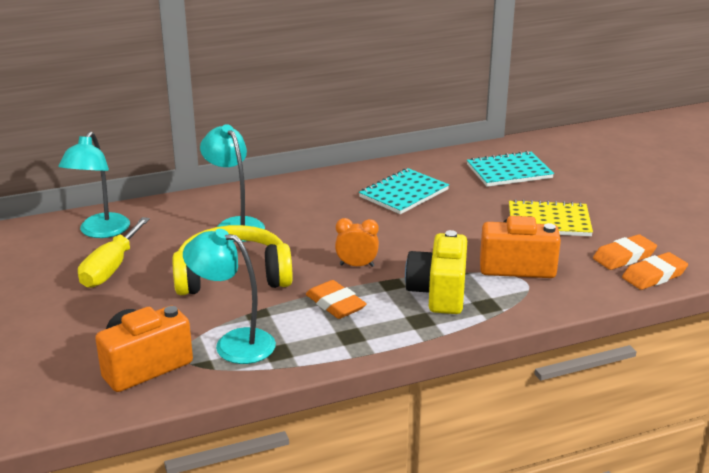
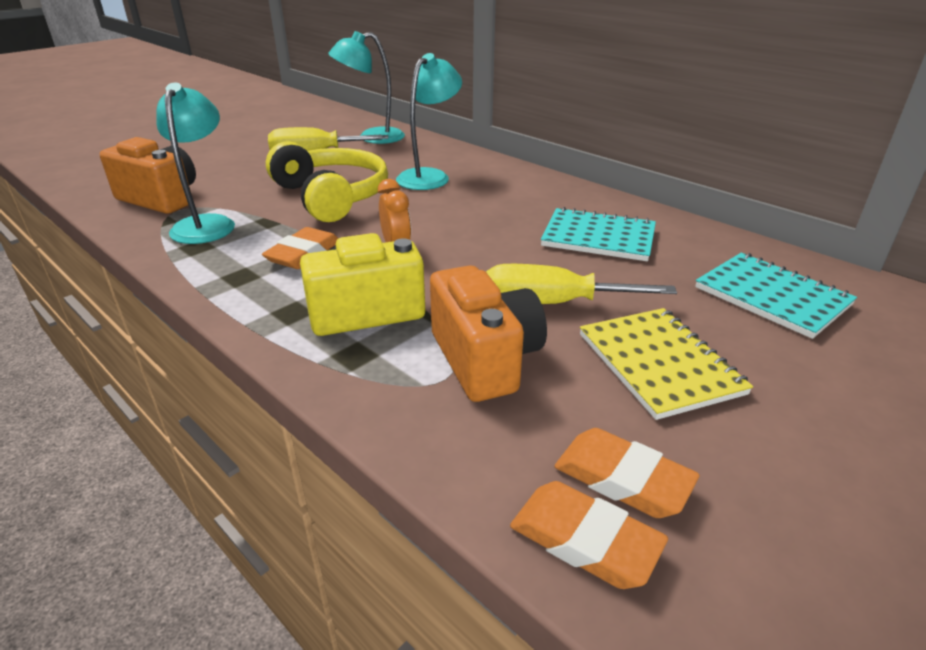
camera: 65 degrees right, 5 degrees up
none -> yellow screwdriver [486,264,677,304]

